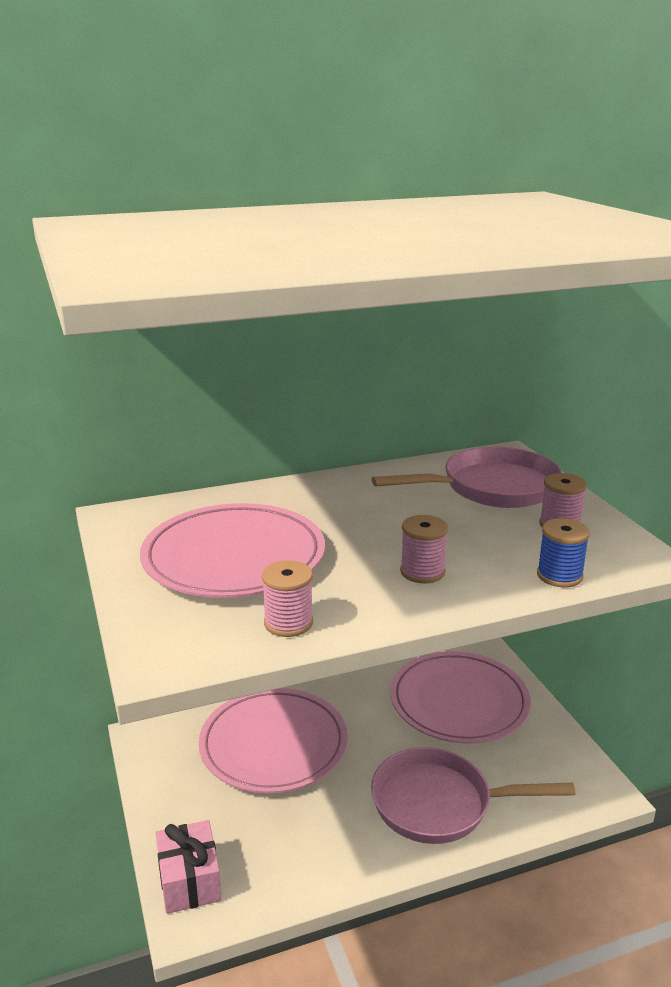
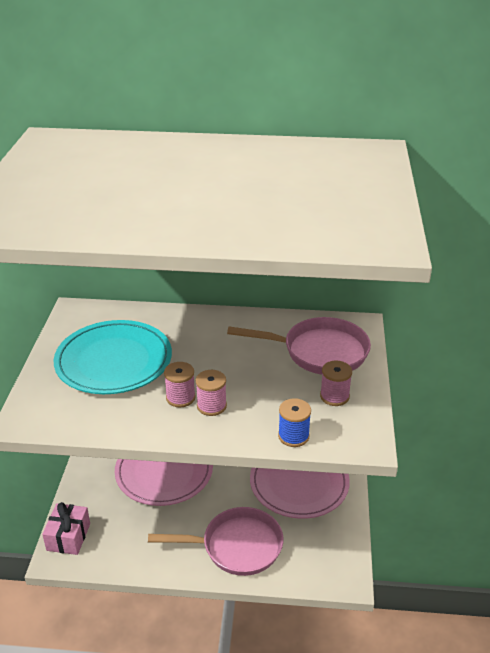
camera: 25 degrees right, 10 degrees up
pink plate [140,503,325,598] -> turquoise plate [54,320,172,394]
pink spool [262,560,313,637] -> pink spool moved to [164,362,196,407]
pink pan [371,747,575,844] -> pink pan turned 150 degrees clockwise [148,507,283,576]

